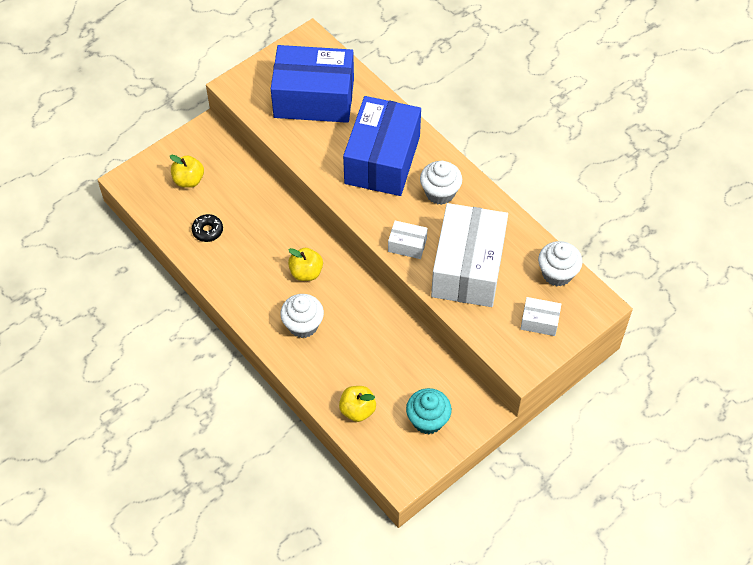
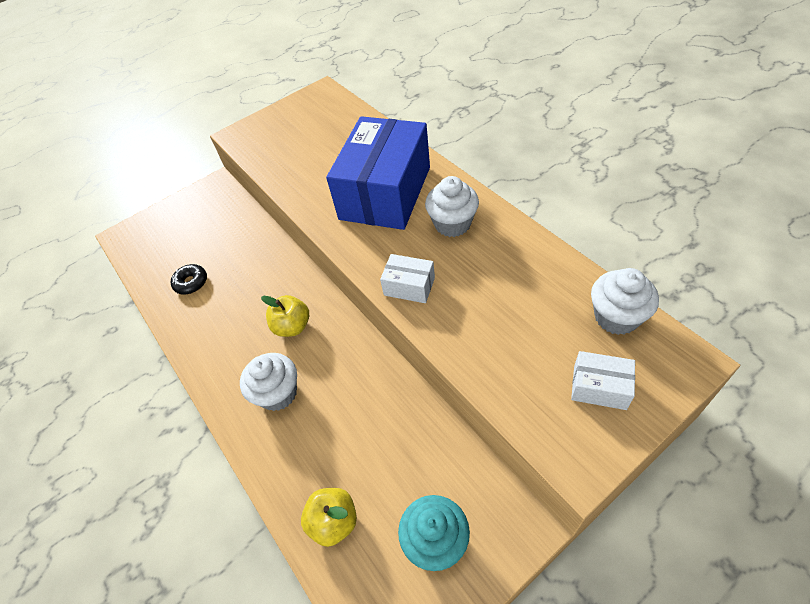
camera: 10 degrees right, 5 degrees down
yellow apple [170,155,204,188] -> none
blue box [271,45,354,123] -> none
white box [431,203,508,307] -> none

